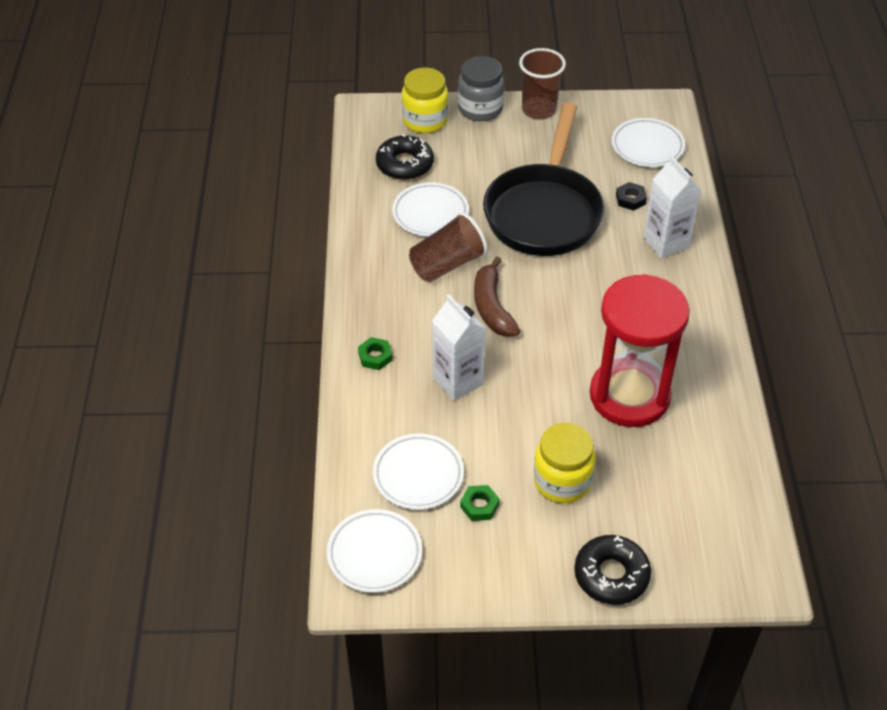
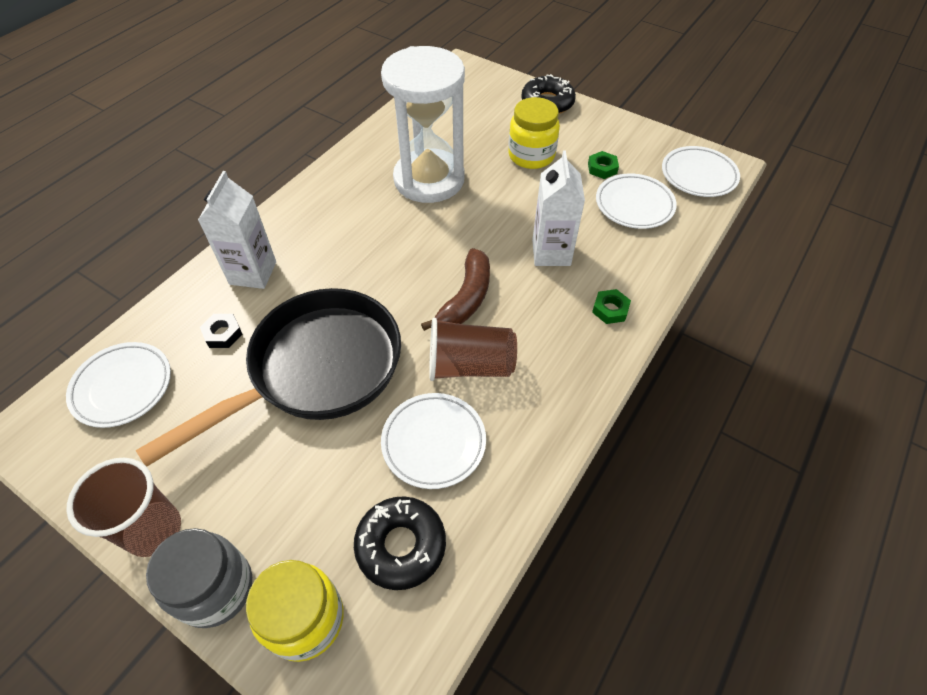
camera: 145 degrees left, 5 degrees up
red hourglass [590,274,690,427] -> white hourglass [381,46,465,203]

